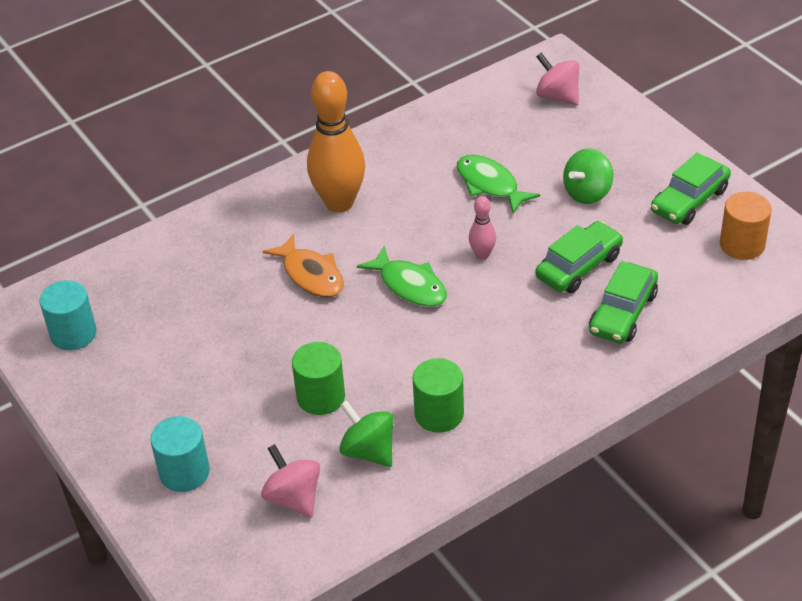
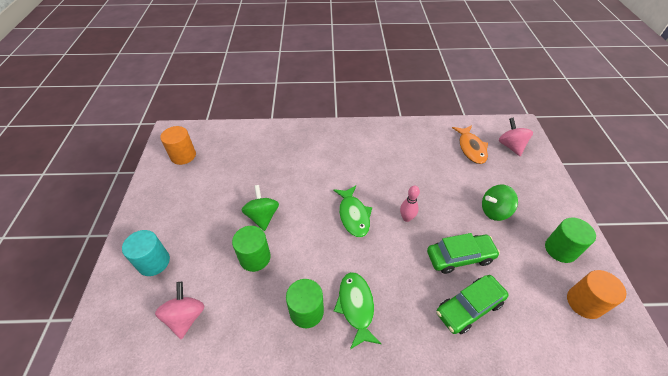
camera: 30 degrees right, 5 degrees up
turquoise cylinder [39,280,96,350] -> orange cylinder [160,126,196,165]
orange fish [262,233,344,297] -> orange fish moved to [452,125,488,164]
orange bowling pin [307,71,365,213] -> none
green spinning top [339,400,394,467] -> green spinning top moved to [241,185,279,231]
green fish [457,155,540,214] -> green fish moved to [334,272,381,349]
green car [651,153,731,225] -> green cylinder [545,218,596,263]

